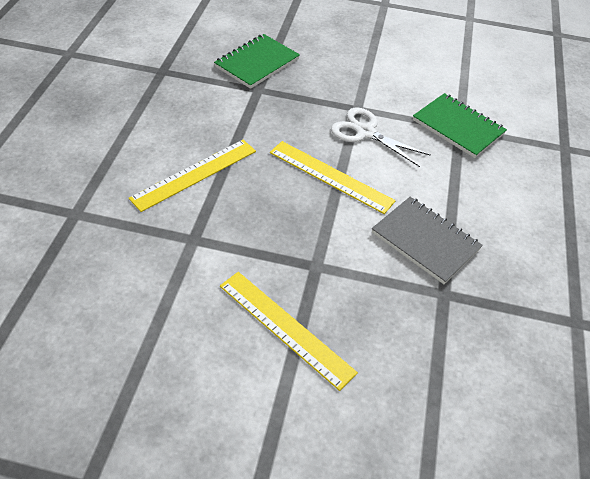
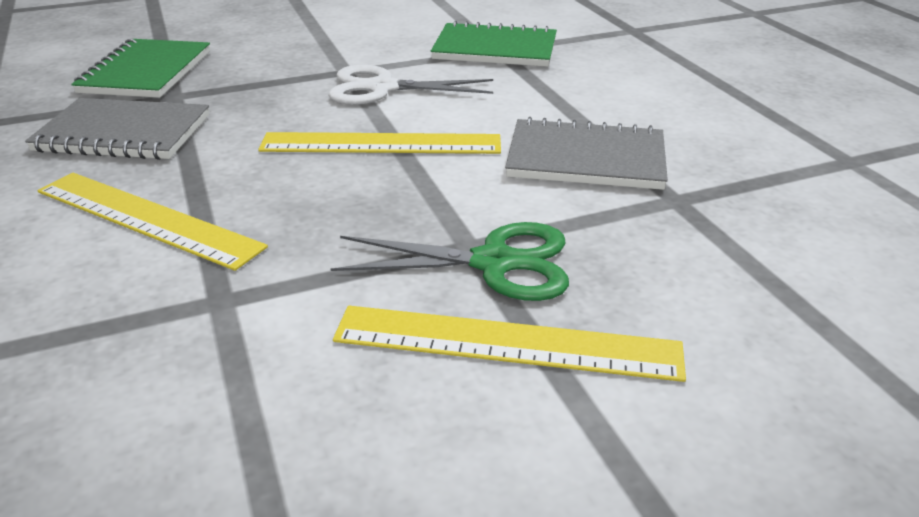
camera: 30 degrees left, 15 degrees down
yellow ruler [129,140,256,212] -> yellow ruler turned 75 degrees counterclockwise [38,173,268,271]
none -> grey notebook [25,98,209,160]
none -> green scissors [331,222,569,301]

